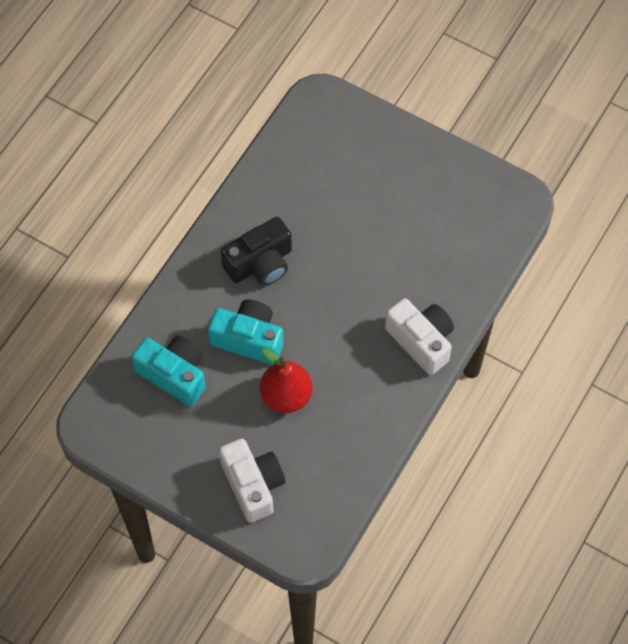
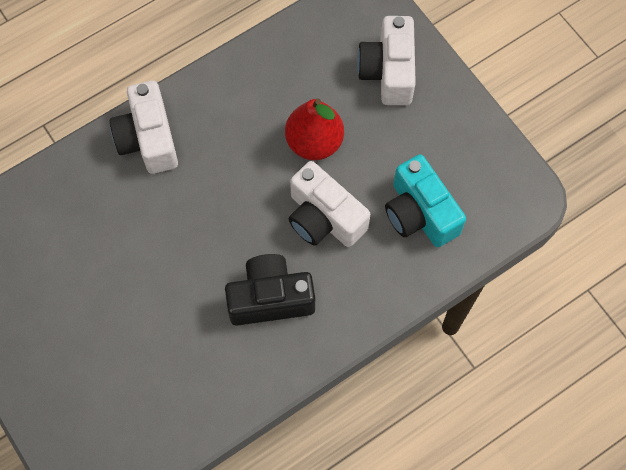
camera: 155 degrees left, 5 degrees up
turquoise camera [208,299,283,365] -> white camera [289,161,370,247]

